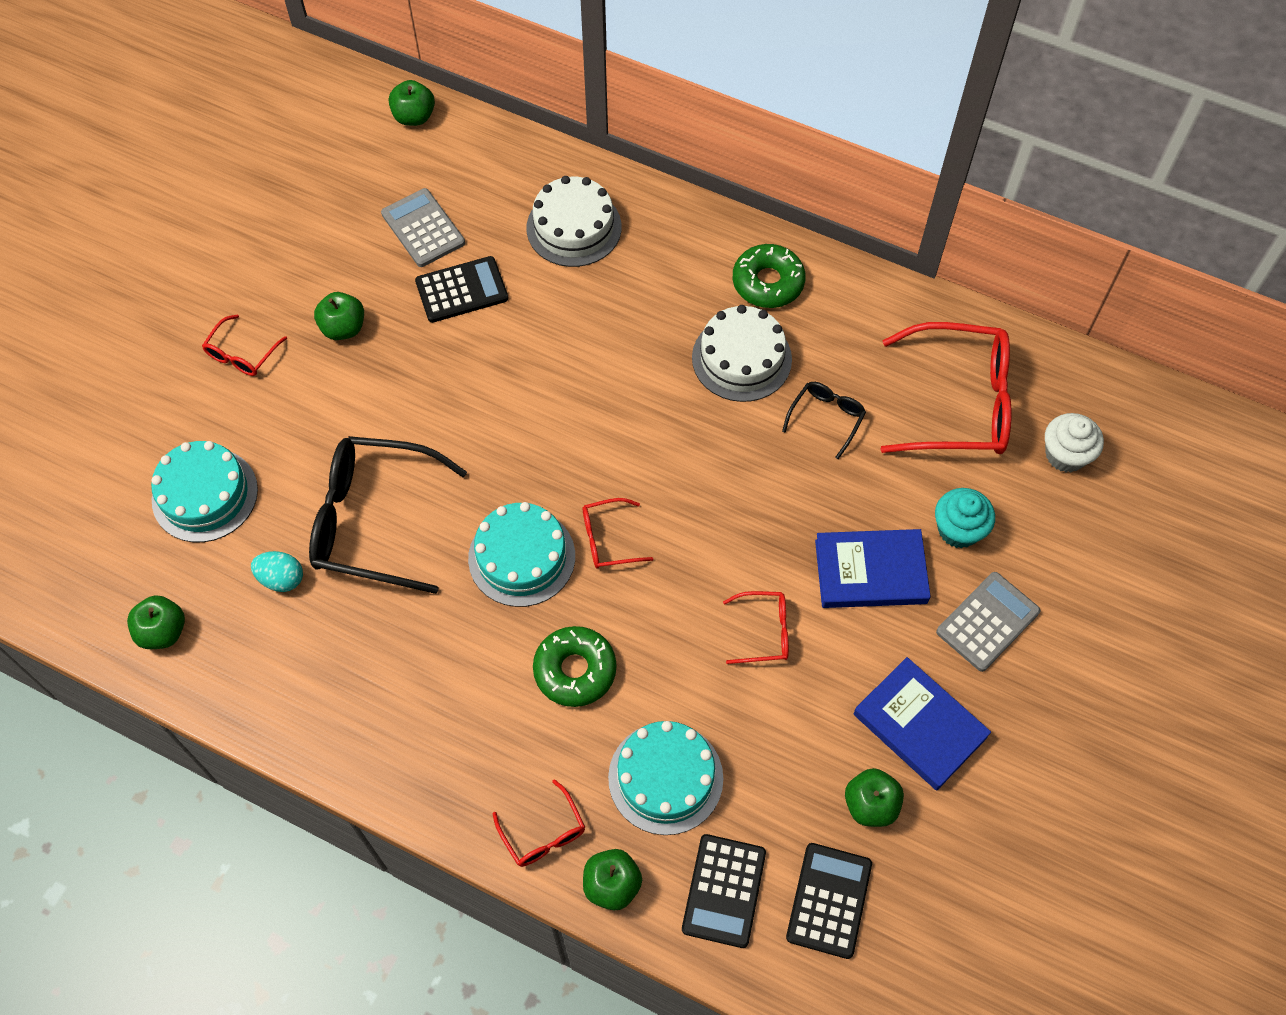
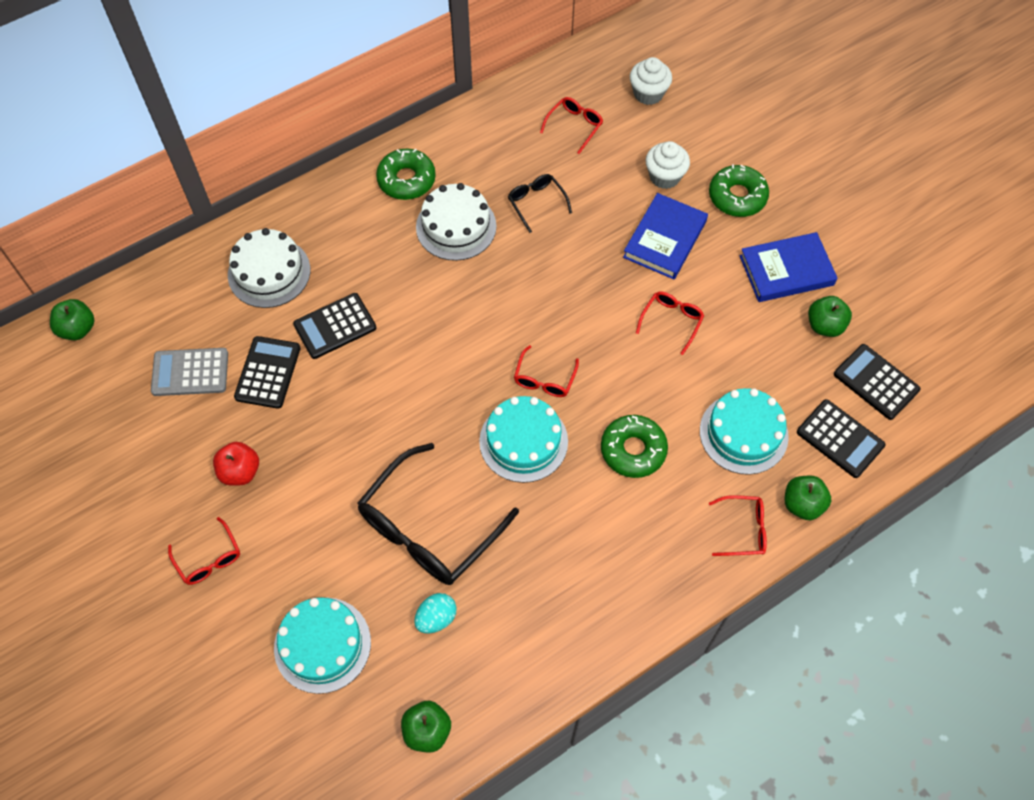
camera: 60 degrees left, 0 degrees up
green apple [314,292,364,340] -> red apple [213,442,259,486]
red glasses [880,322,1012,454] -> red glasses [540,97,603,154], size x0.47
turquoise cupcake [935,488,995,548] -> white cupcake [646,141,690,189]
grey calculator [936,572,1040,672] -> green donut [709,164,769,217]
none -> black calculator [293,293,377,359]

